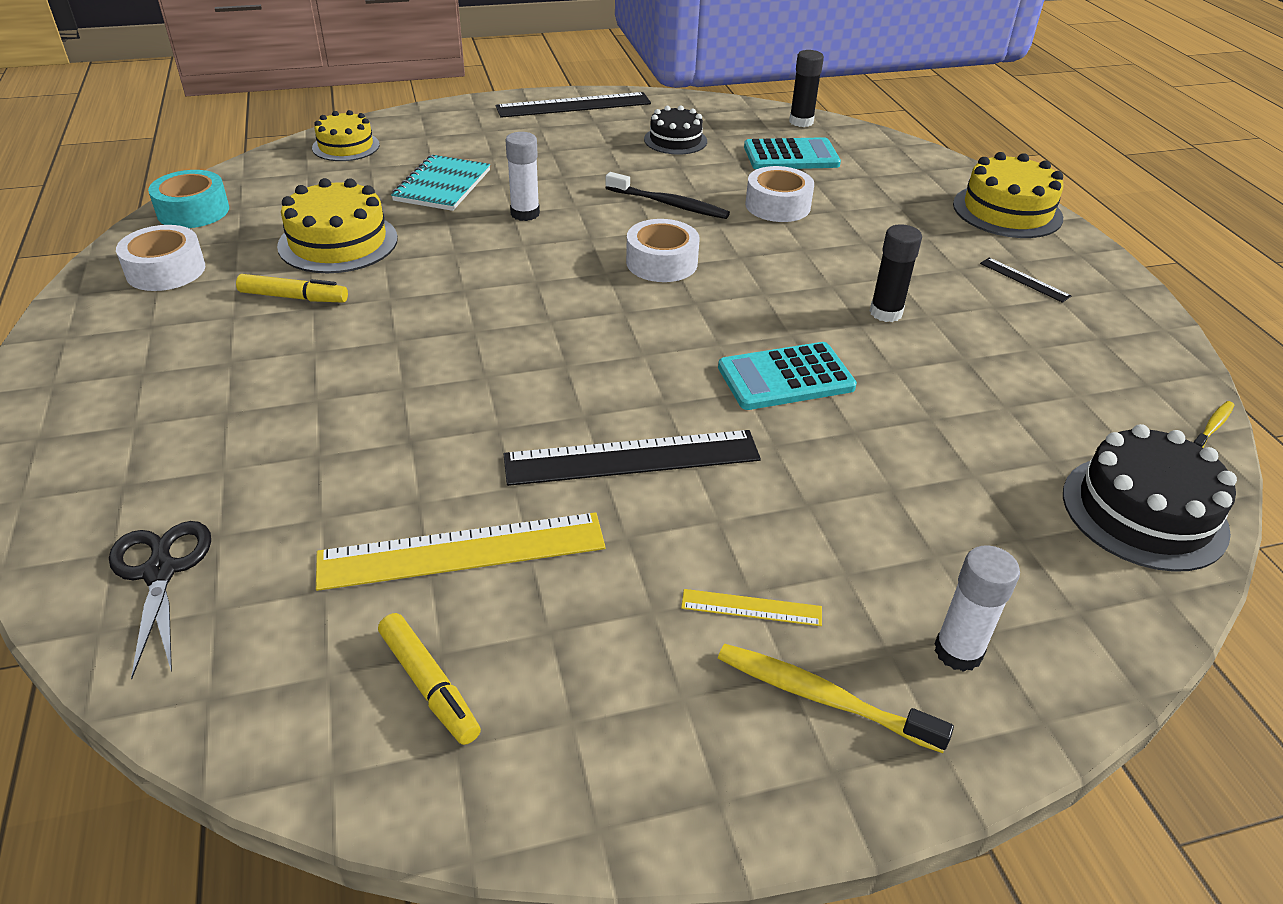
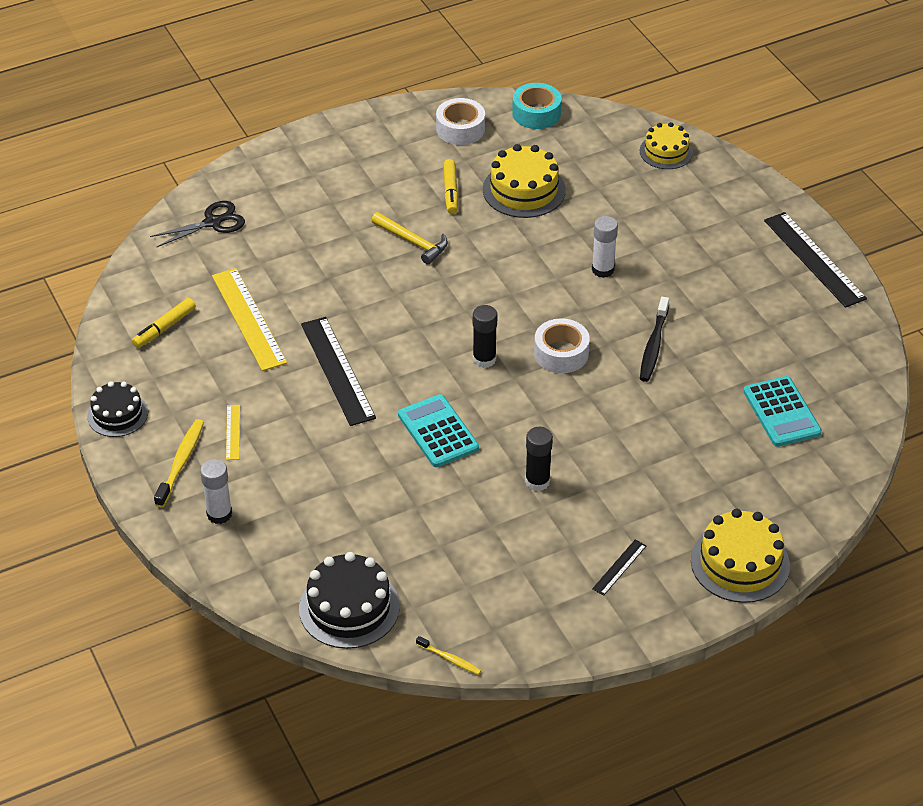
camera: 80 degrees right, 5 degrees up
turquoise notebook [391,155,490,211] -> none
black cake [644,105,707,155] -> black cake moved to [87,381,148,437]
white tape [745,166,814,222] -> none
black glue stick [789,50,824,127] -> black glue stick moved to [473,305,497,368]
none -> yellow hammer [371,212,448,265]

